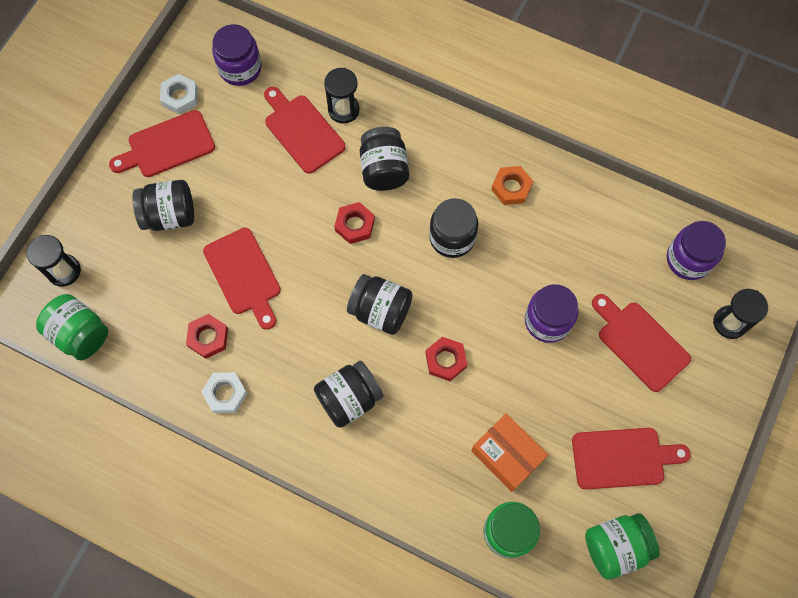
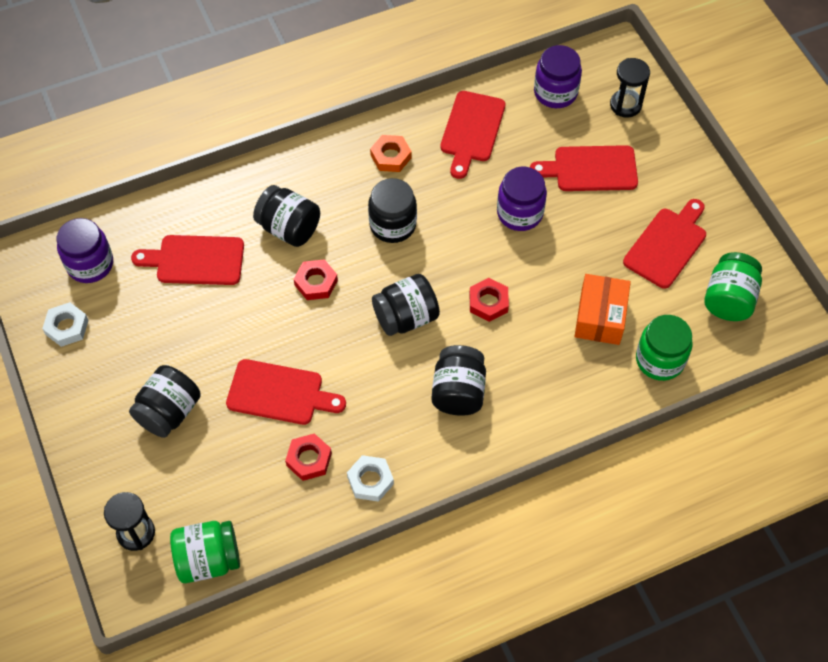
camera: 50 degrees left, 10 degrees down
red cutting board [109,110,215,177] -> red cutting board moved to [440,91,506,179]
black hourglass [324,67,360,124] -> none
orange box [471,413,548,492] -> orange box turned 75 degrees counterclockwise [574,274,631,345]

